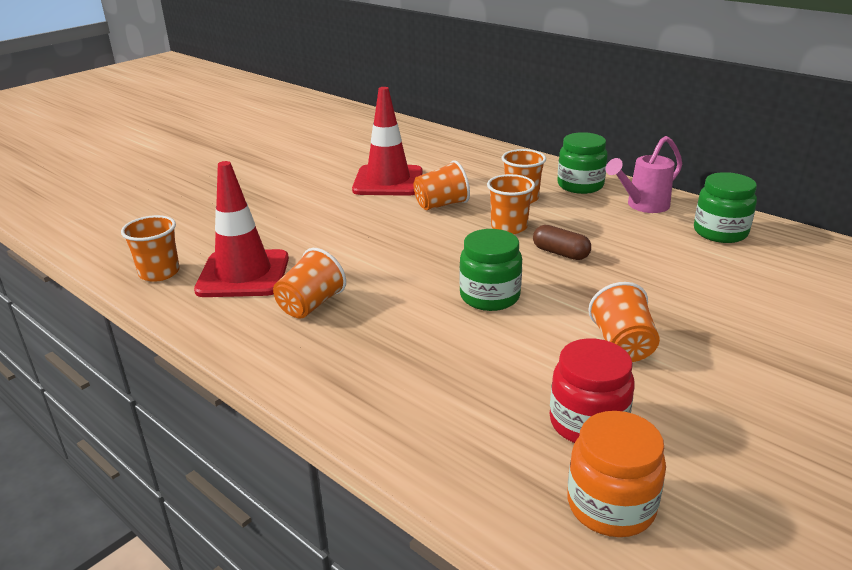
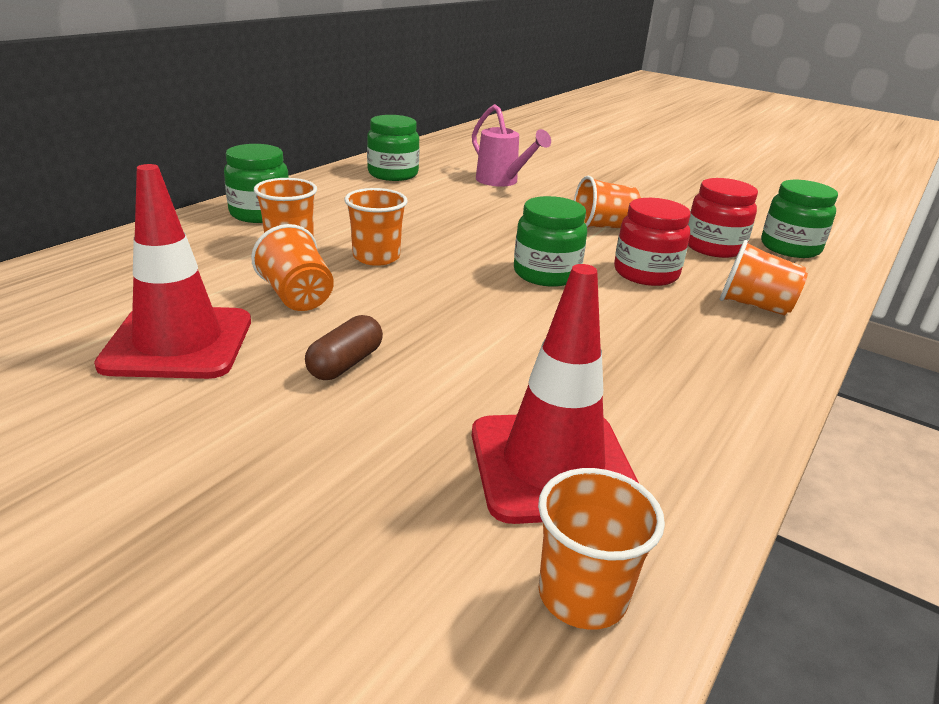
camera: 100 degrees left, 0 degrees up
orange cup [273,248,346,319] -> orange cup moved to [720,240,808,316]
brown capsule [533,225,591,260] -> brown capsule moved to [305,315,383,380]
orange jar [567,411,666,537] -> green jar [761,180,838,258]
pink watering can [606,136,682,213] -> pink watering can moved to [472,104,551,187]
none -> red jar [614,198,691,286]

